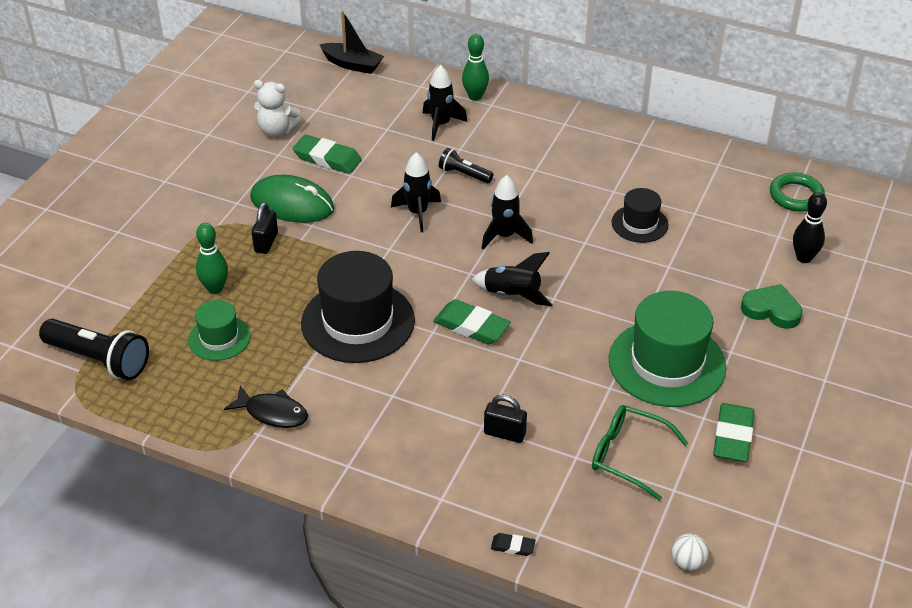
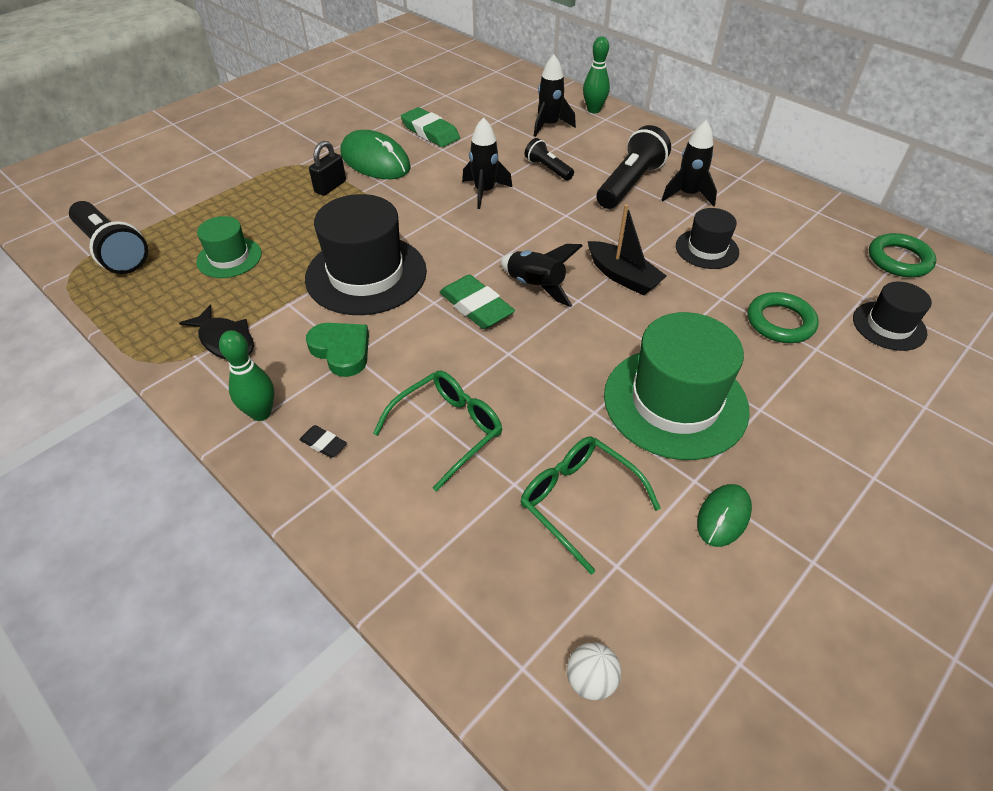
camera: 20 degrees right, 5 degrees up
green bowling pin [196,223,228,294] -> green bowling pin moved to [219,330,275,421]
white teddy bear [254,80,302,137] -> none
black boat [319,11,384,74] -> black boat moved to [588,204,667,295]
black rocket [482,175,533,249] -> black rocket moved to [662,120,717,207]
black padlock [484,395,527,443] -> green glasses [373,371,502,492]
black eraser [491,533,536,556] -> black eraser moved to [299,425,347,458]
green eraser [713,403,754,462] -> green mouse [697,484,752,547]
green heart [741,284,802,329] -> green heart moved to [306,323,369,377]
black bowling pin [793,192,827,263] -> black hat [853,282,932,351]
none -> black flashlight [597,125,671,209]
none -> green ring [748,292,819,343]

